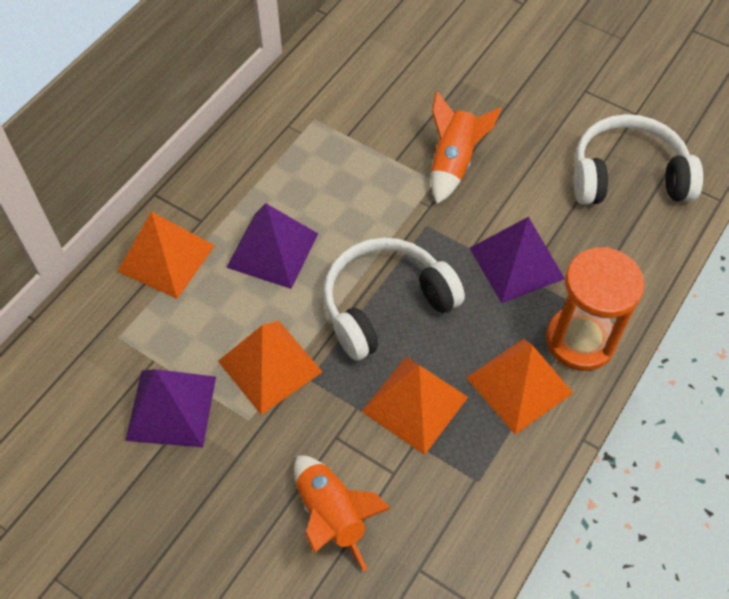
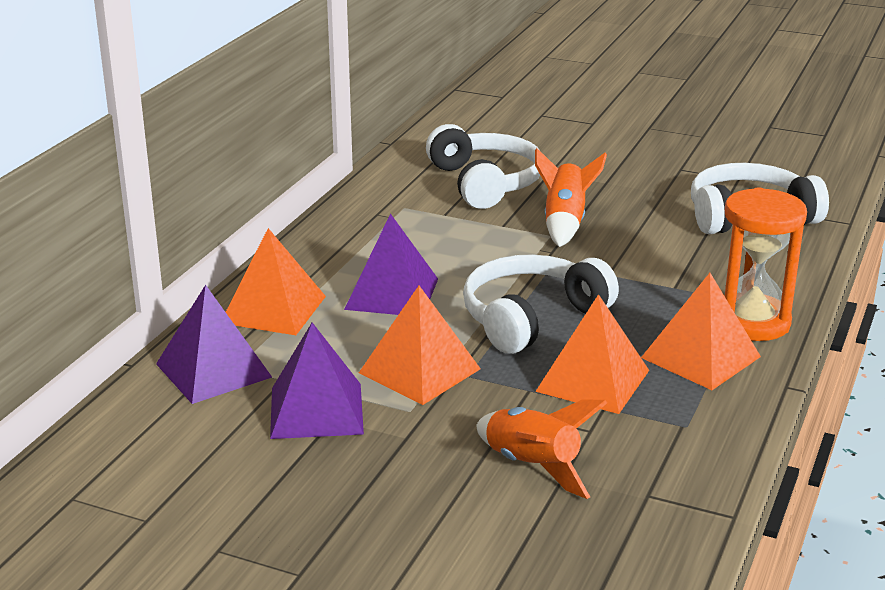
camera: 10 degrees left, 30 degrees down
purple pyramid [470,217,565,303] -> purple pyramid moved to [156,285,272,404]
none -> white headphones [426,124,540,209]

